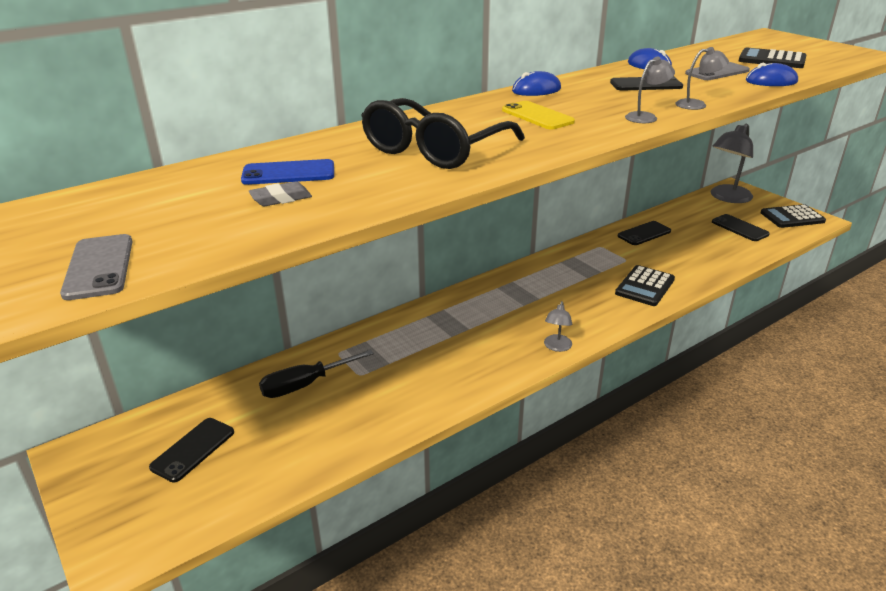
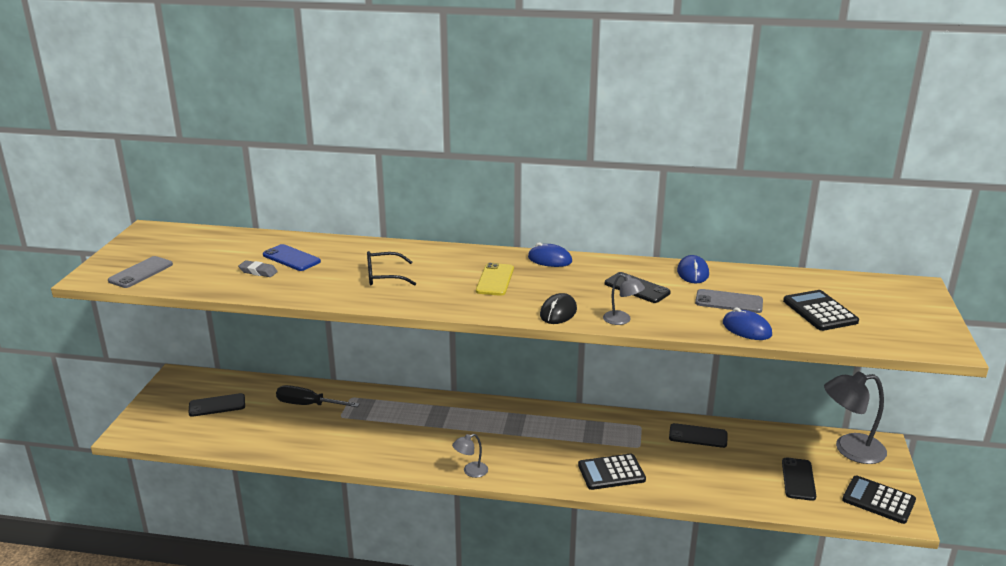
camera: 45 degrees right, 5 degrees down
black glasses [361,98,525,169] -> black glasses [367,251,416,285], size x0.55
grey lamp [625,57,675,123] -> black mouse [540,293,577,324]

